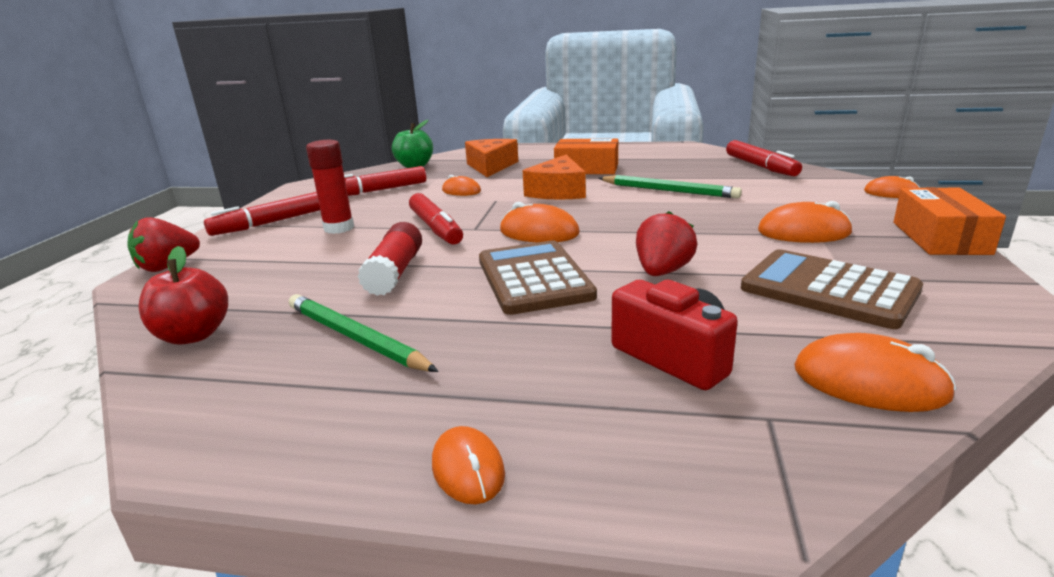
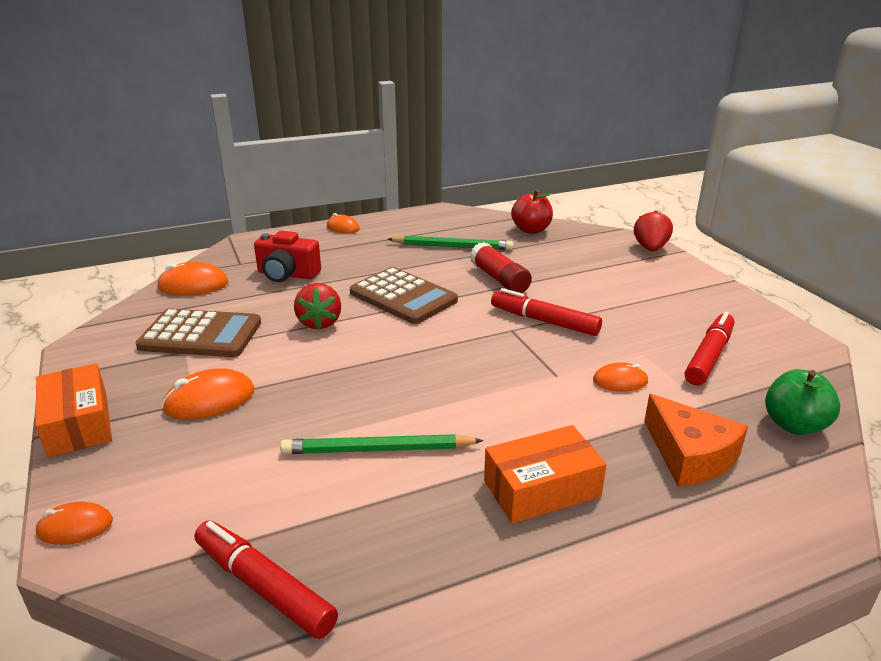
camera: 145 degrees right, 5 degrees up
red marker [204,192,320,236] -> none
red glue stick [306,140,354,234] -> none
orange mouse [500,202,580,243] -> none
orange cheese [523,155,586,200] -> none

